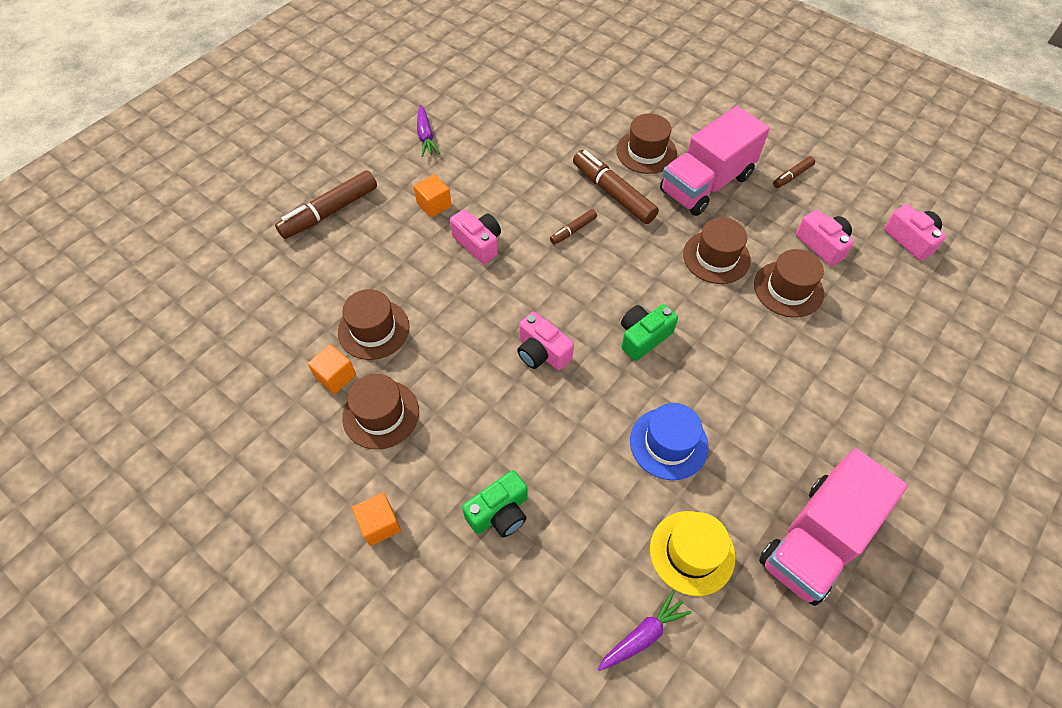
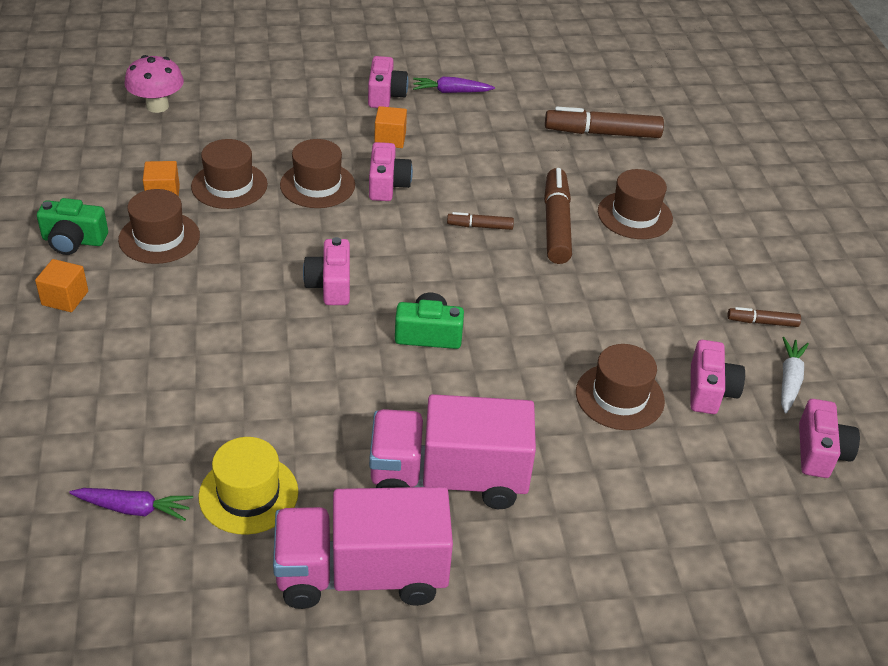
camera: 40 degrees right, 15 degrees down
brown marker [275,170,377,239] -> brown marker moved to [545,107,664,138]
purple carrot [417,105,440,157] -> purple carrot turned 60 degrees clockwise [413,77,495,93]
green camera [462,470,528,537] -> green camera moved to [37,198,108,255]
blue hat [630,403,709,480] -> none
pink truck [660,106,770,216] -> pink truck moved to [369,394,536,509]
brown hat [683,218,751,284] -> brown hat moved to [280,139,355,208]
none -> pink mushroom [124,55,184,113]
none -> pink camera [368,56,408,108]
none -> white carrot [781,337,809,413]

